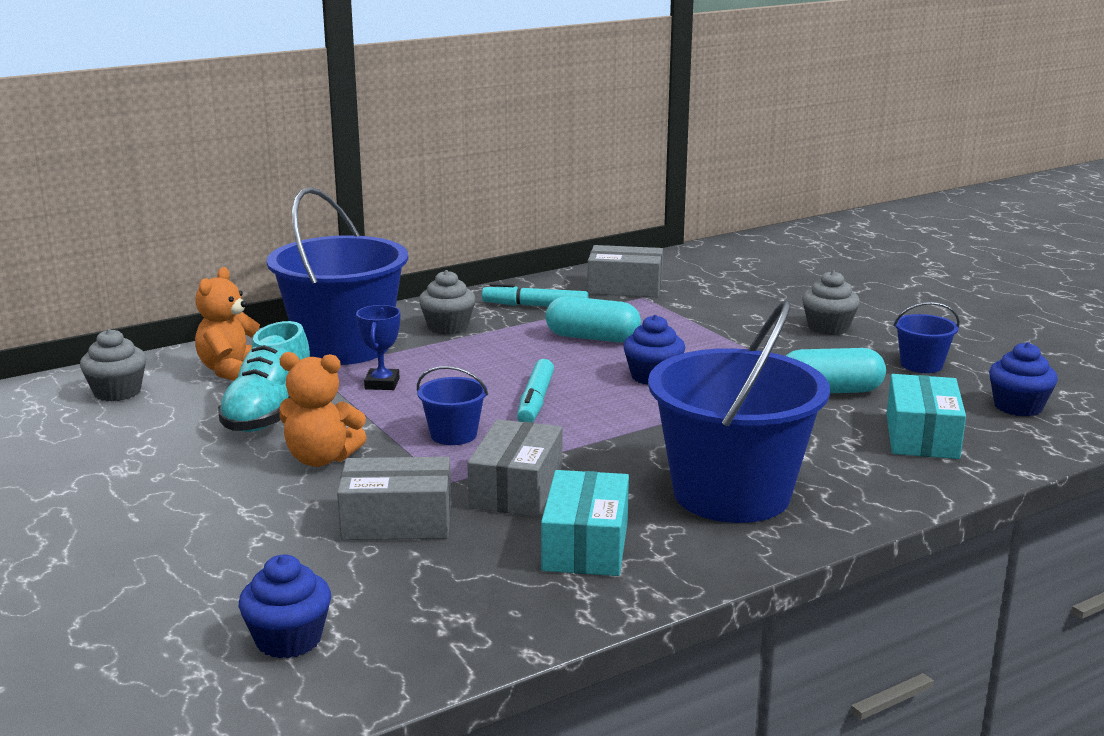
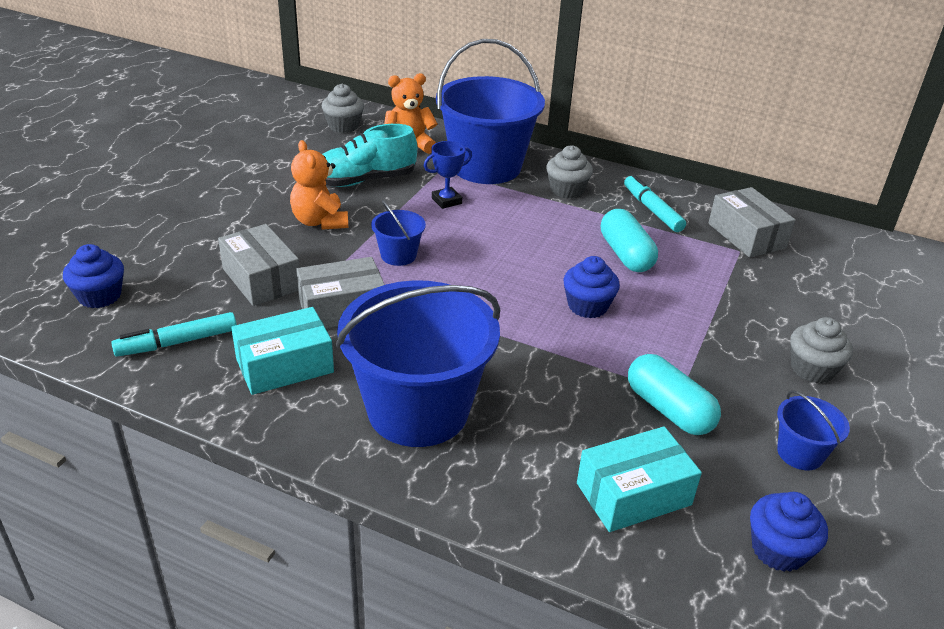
camera: 55 degrees right, 15 degrees up
turquoise marker [517,359,554,422] -> turquoise marker moved to [111,312,237,357]

